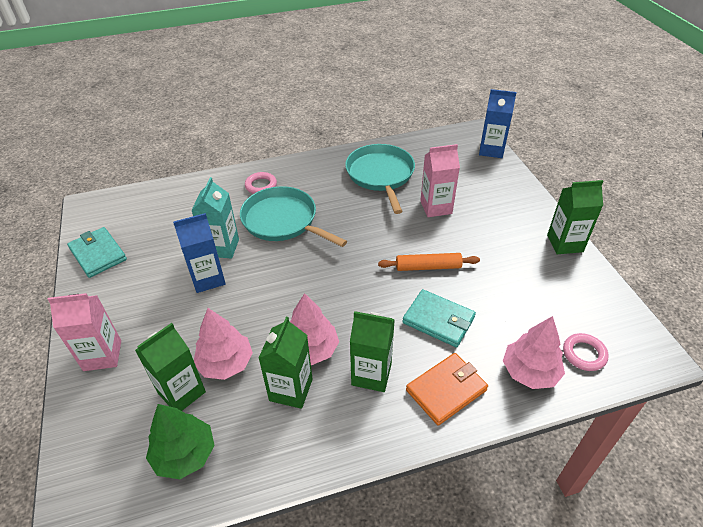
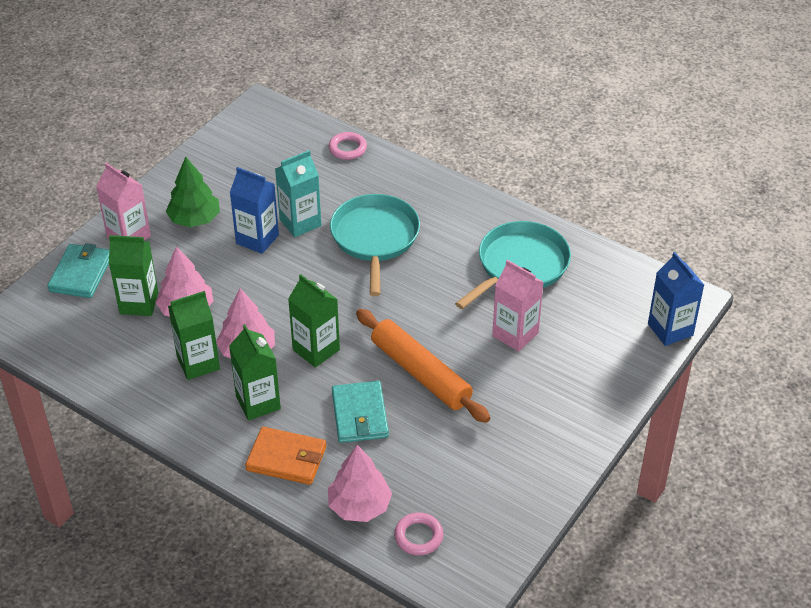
camera: 50 degrees right, 0 degrees up
turquoise wallet [67,227,127,278] -> turquoise wallet moved to [47,243,109,298]
green tree [146,404,215,479] -> green tree moved to [166,157,220,227]
pink ring [245,172,277,194] -> pink ring moved to [329,132,367,160]
orange rolling pin [378,253,480,271] -> orange rolling pin [356,309,490,423], size x1.59
green carton [547,180,603,254] -> green carton moved to [288,274,340,368]

